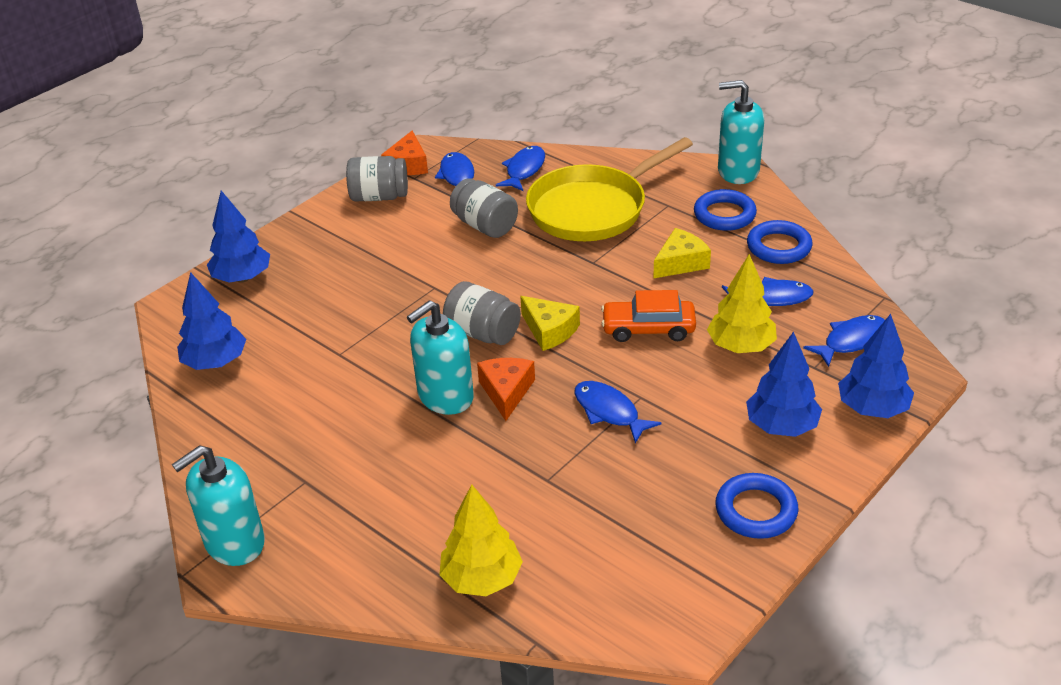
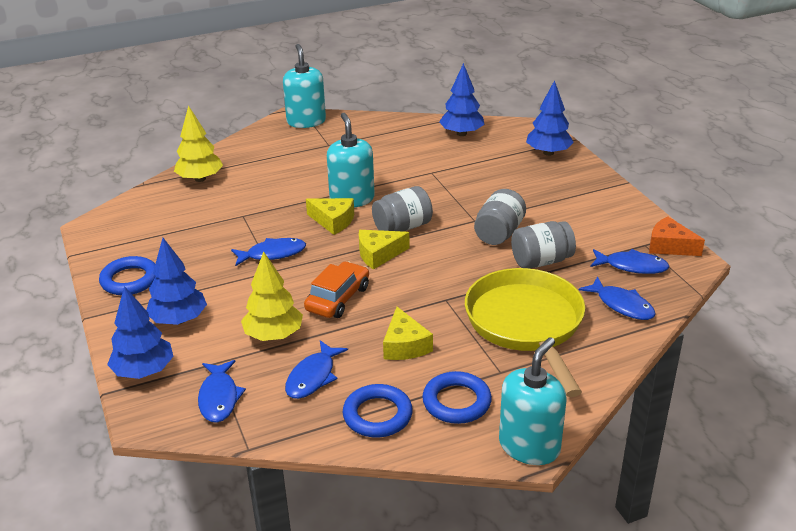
camera: 115 degrees right, 5 degrees down
grey jar [346,156,408,202] -> grey jar moved to [474,189,526,245]
orange cheese [477,358,535,421] -> yellow cheese [306,198,354,235]

